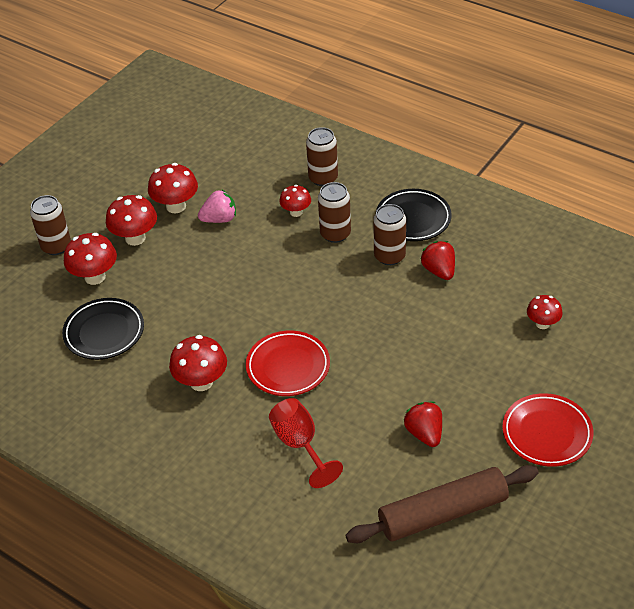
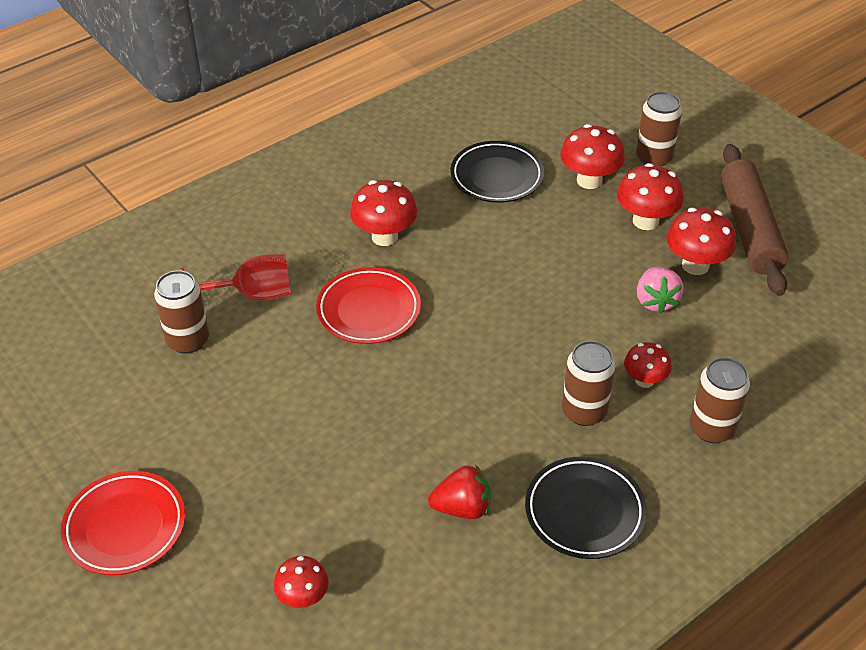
camera: 105 degrees right, 0 degrees up
brown rolling pin [345,465,539,543] -> brown rolling pin moved to [721,144,788,296]
brown can [373,204,406,265] -> brown can moved to [154,270,209,354]
red strawberry [404,402,442,447] -> none

